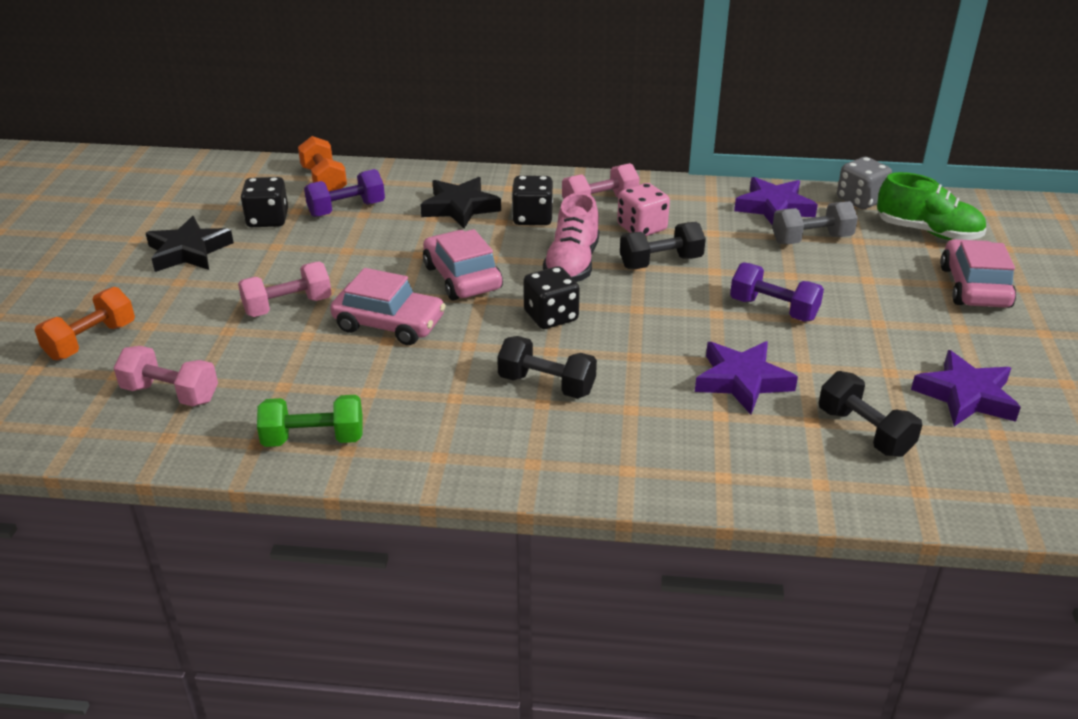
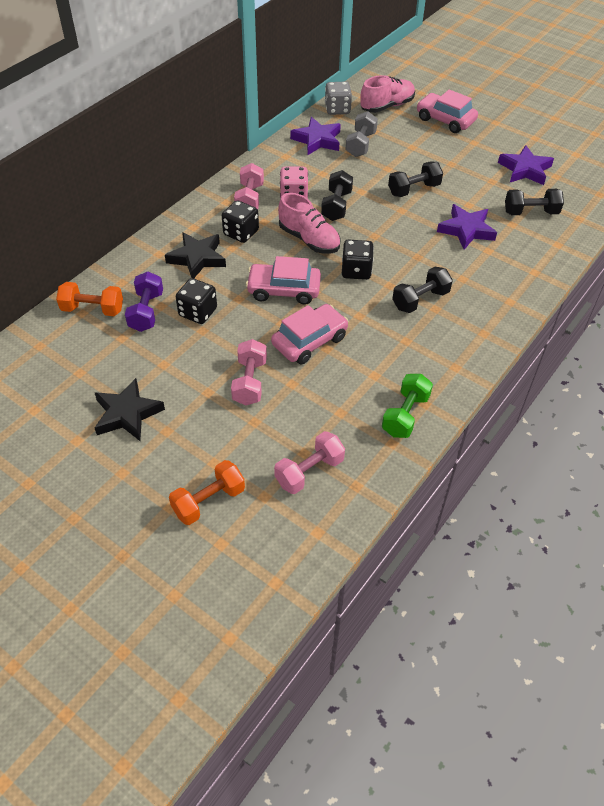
camera: 60 degrees left, 15 degrees up
orange dumbbell [35,287,135,360] -> orange dumbbell turned 75 degrees clockwise [169,460,245,525]
black dice [241,177,288,227] -> black dice moved to [176,278,217,324]
purple dumbbell [730,262,824,322] -> black dumbbell [388,161,443,197]
green shoe [877,172,987,240] -> pink shoe [360,75,415,113]

